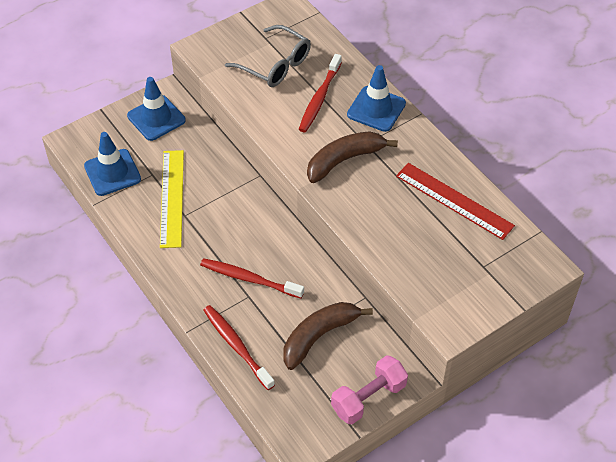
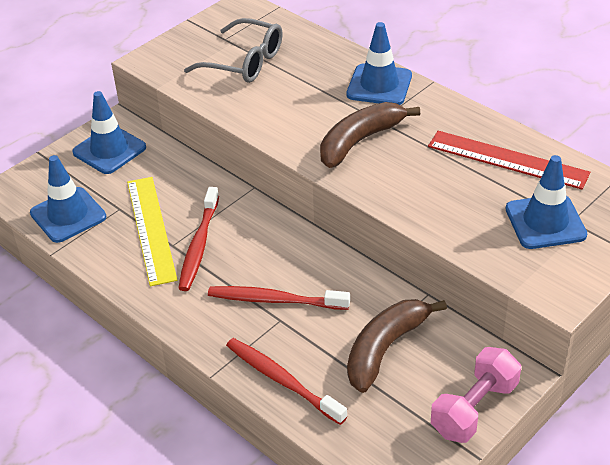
camera: 10 degrees left, 10 degrees down
red toothbrush [299,54,342,132] -> red toothbrush moved to [178,187,219,291]
none -> blue traffic cone [505,155,587,249]

